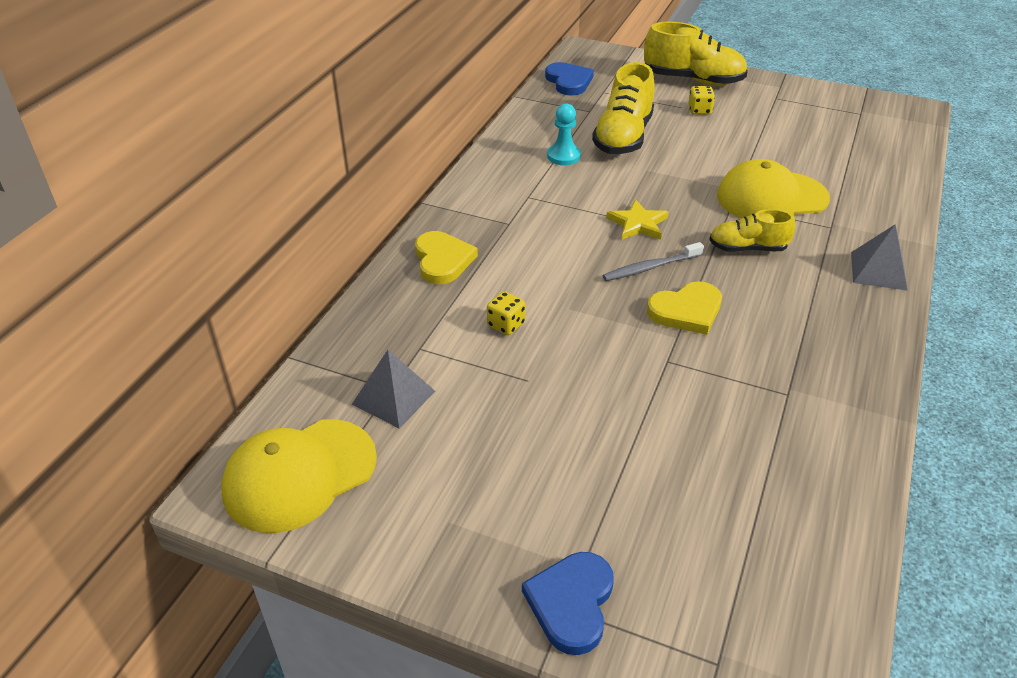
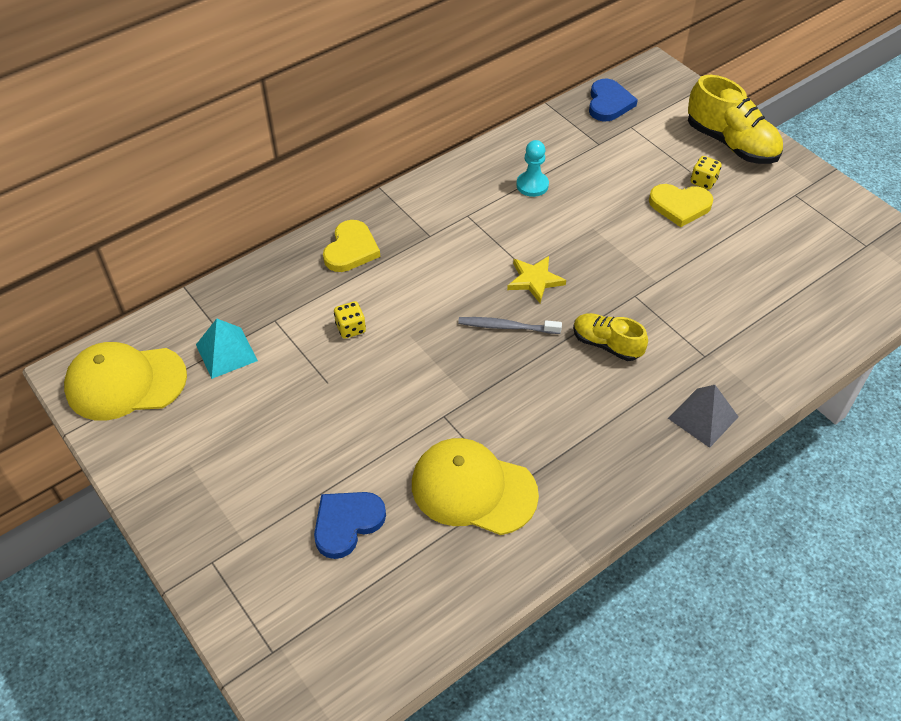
camera: 30 degrees right, 10 degrees up
grey pyramid [352,350,435,429] -> turquoise pyramid [196,319,258,379]
blue heart [522,552,614,655] -> blue heart moved to [314,492,386,559]
yellow shoe [592,62,655,154] -> none
yellow heart [647,281,722,335] -> yellow heart moved to [649,184,714,227]
yellow cap [717,159,830,218] -> yellow cap moved to [412,438,539,535]

